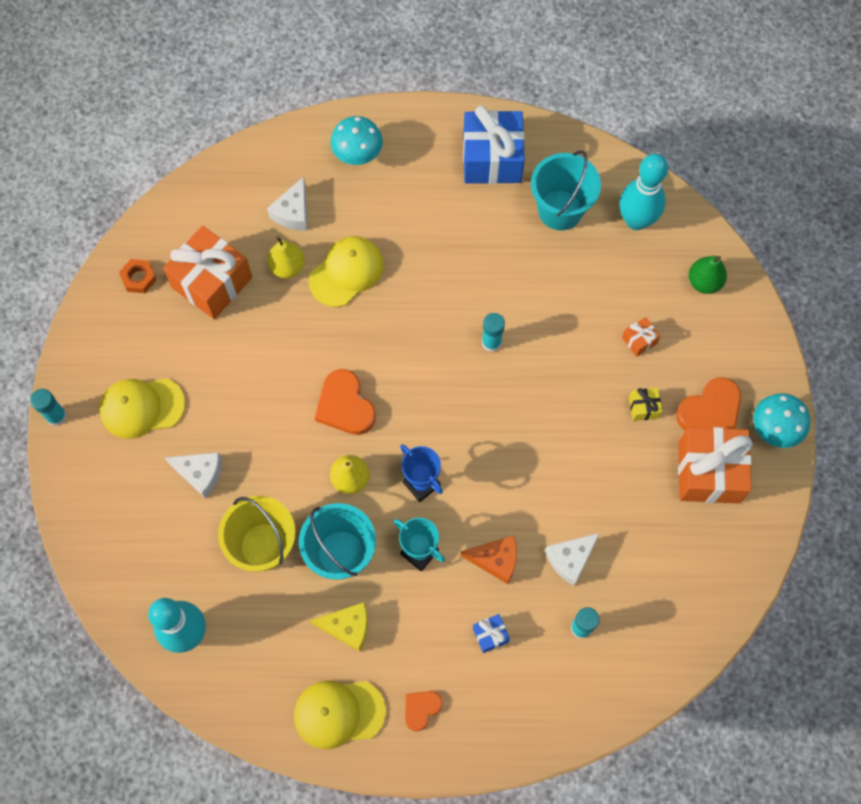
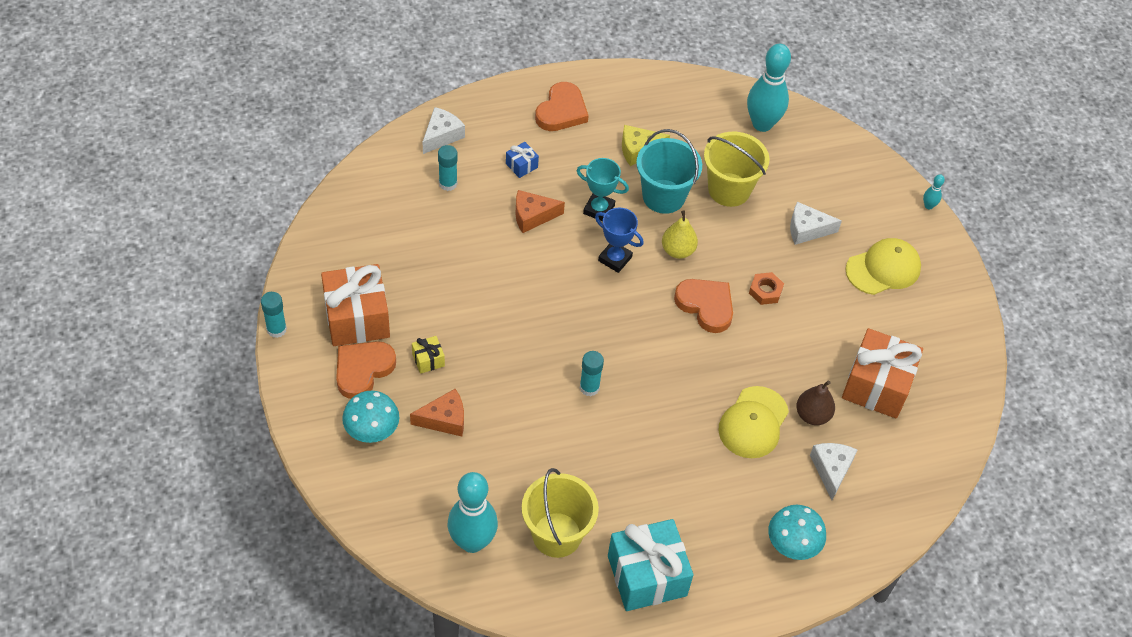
camera: 160 degrees right, 15 degrees down
turquoise glue stick [30,389,67,426] -> turquoise glue stick moved to [261,292,287,338]
orange nut [119,259,157,293] -> orange nut moved to [749,272,784,305]
yellow pear [267,236,305,279] -> brown pear [796,380,835,425]
yellow cap [294,681,386,749] -> none
orange heart [405,691,443,732] -> orange heart [535,82,589,131], size x1.71
blue gift [463,106,525,184] -> turquoise gift [608,519,693,611]
turquoise bucket [531,150,601,230] -> yellow bucket [521,468,599,558]
white cheese [545,533,600,586] -> white cheese moved to [423,107,465,154]
orange gift [622,317,661,357] -> orange cheese [410,389,464,436]
green pear [689,256,727,294] -> none
turquoise mushroom [753,393,810,448] -> turquoise mushroom moved to [342,391,399,443]
none -> turquoise bowling pin [923,174,945,210]

